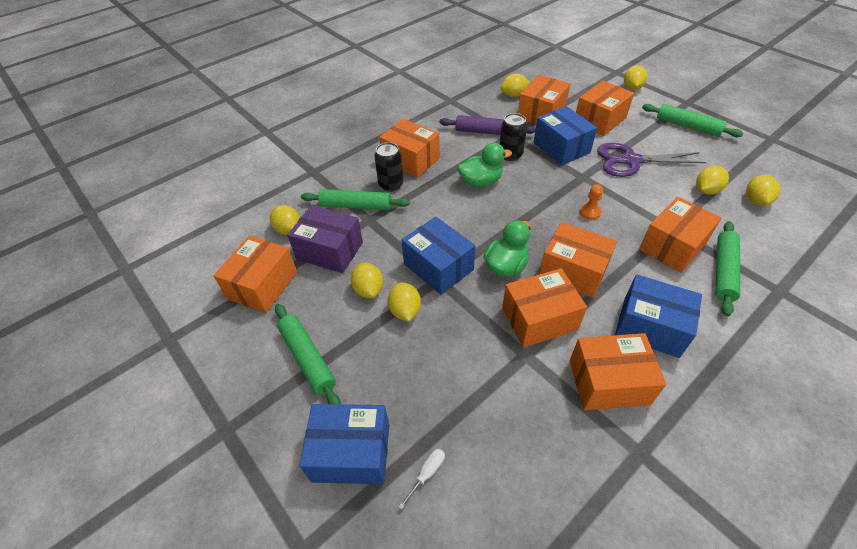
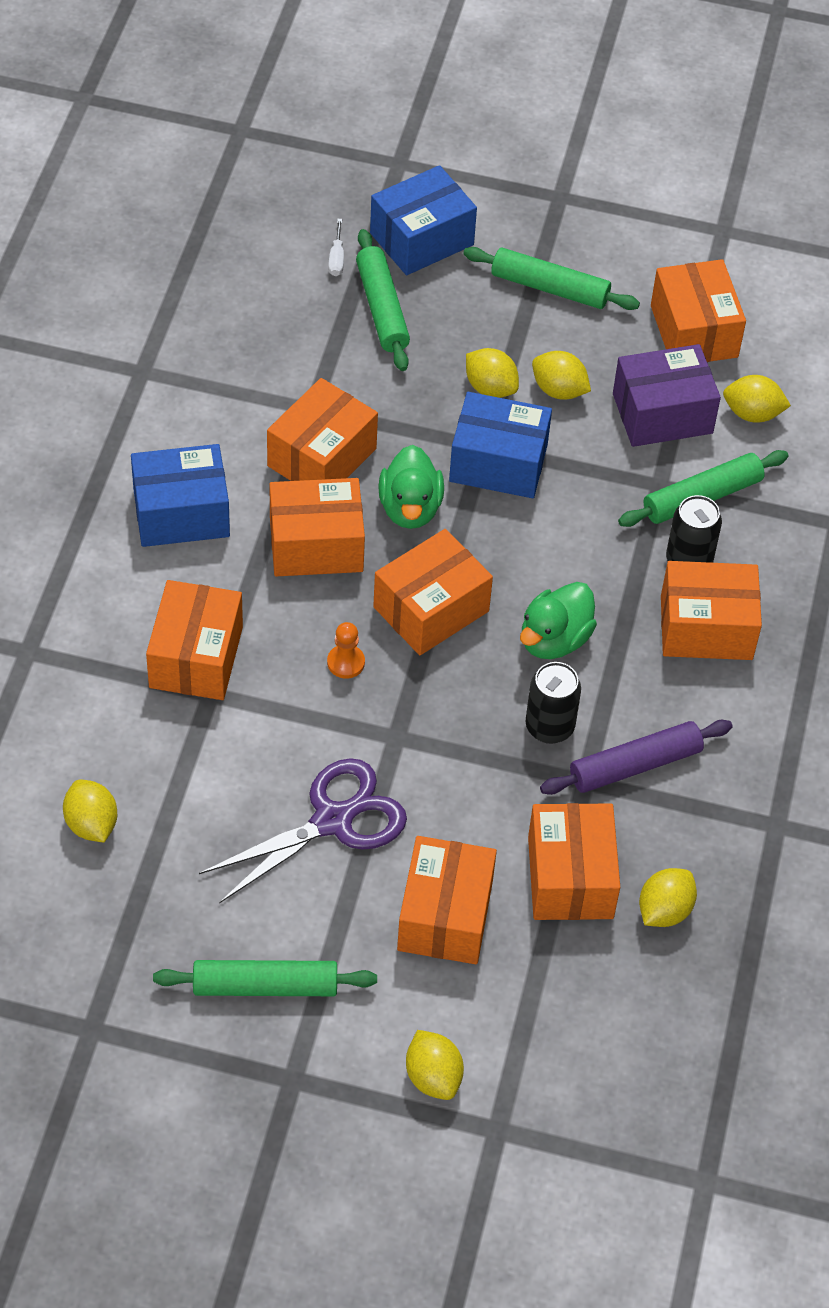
camera: 140 degrees right, 5 degrees up
blue box [534,106,597,165] -> none
orange box [570,333,667,411] -> orange box moved to [373,529,493,655]
yellow lemon [696,166,729,195] -> none
green rolling pin [716,221,740,316] -> green rolling pin moved to [356,229,410,371]

